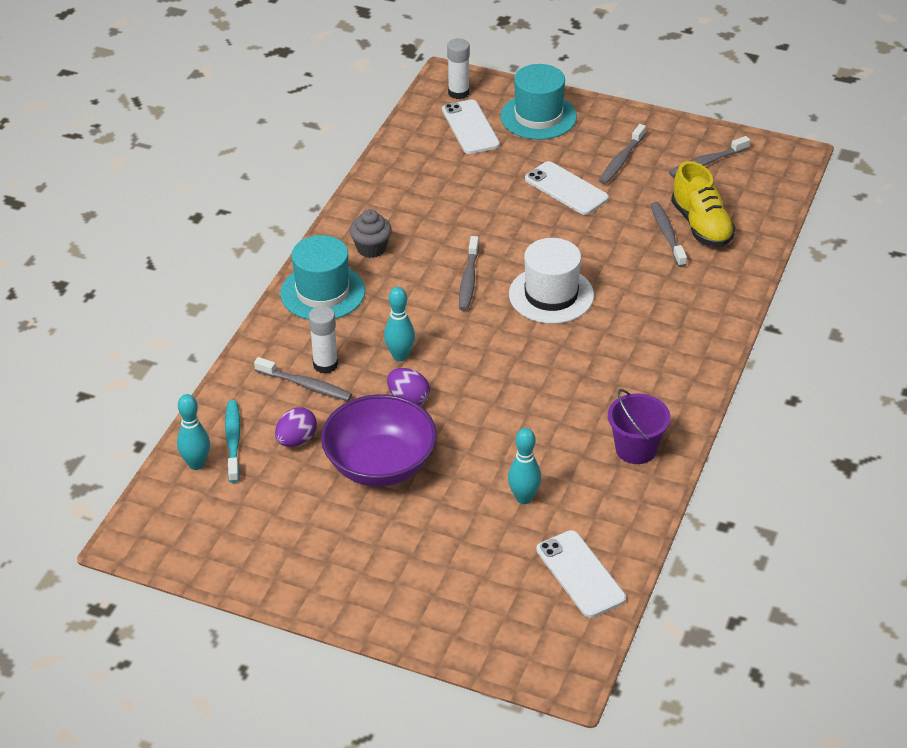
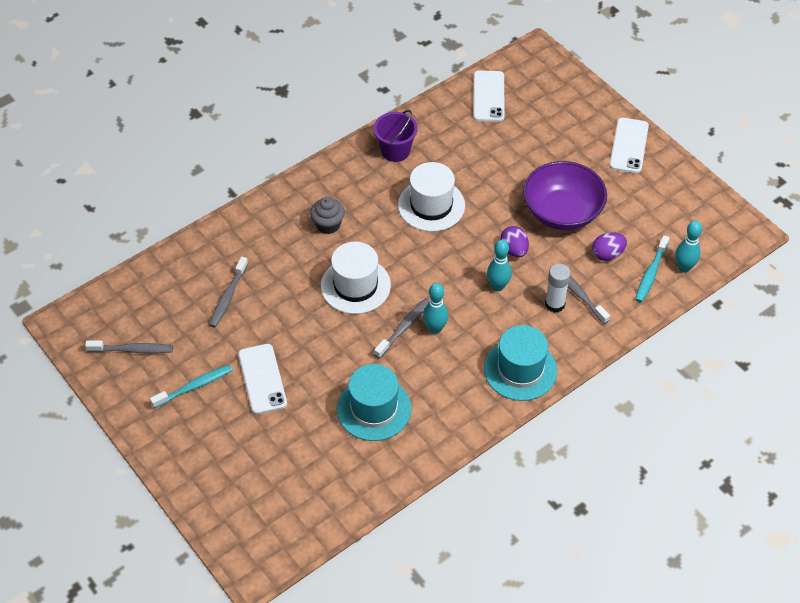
camera: 150 degrees left, 10 degrees up
grey cupcake [350,209,392,258] -> grey cupcake moved to [310,197,345,234]
white phone [442,99,500,154] -> white phone moved to [610,118,649,173]
white glue stick [447,38,470,99] -> none
turquoise hat [500,64,577,140] -> turquoise hat moved to [337,364,412,441]
turquoise bowling pin [508,428,541,504] -> turquoise bowling pin moved to [423,283,448,334]
grey toothbrush [599,124,646,184] -> turquoise toothbrush [150,365,233,408]
yellow shoe [671,161,736,247] -> none
none -> white hat [398,162,465,232]

